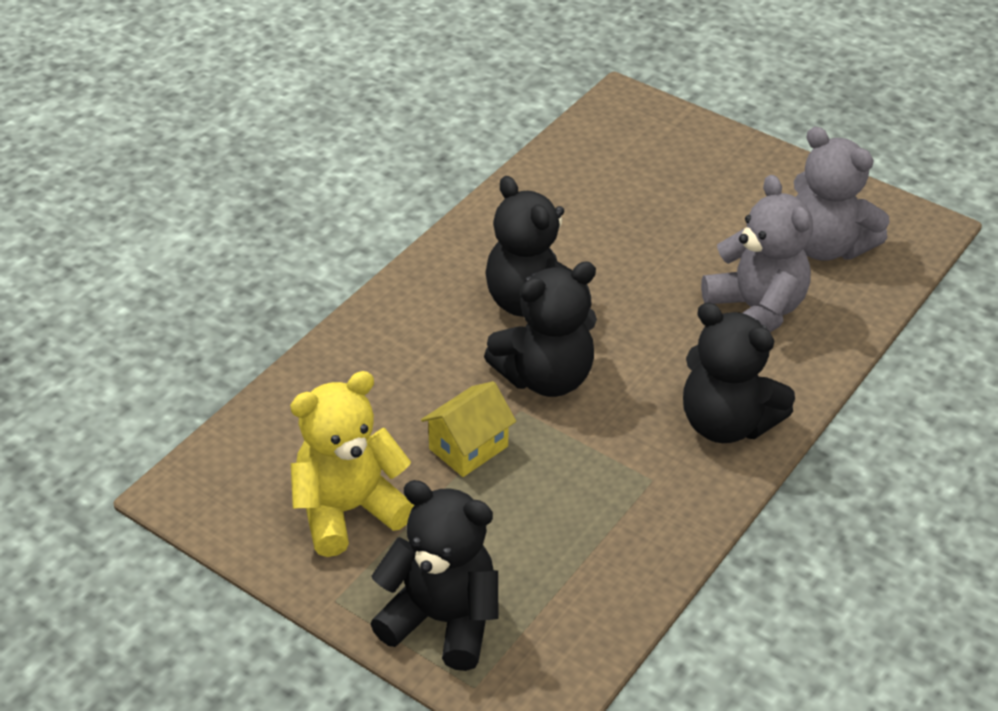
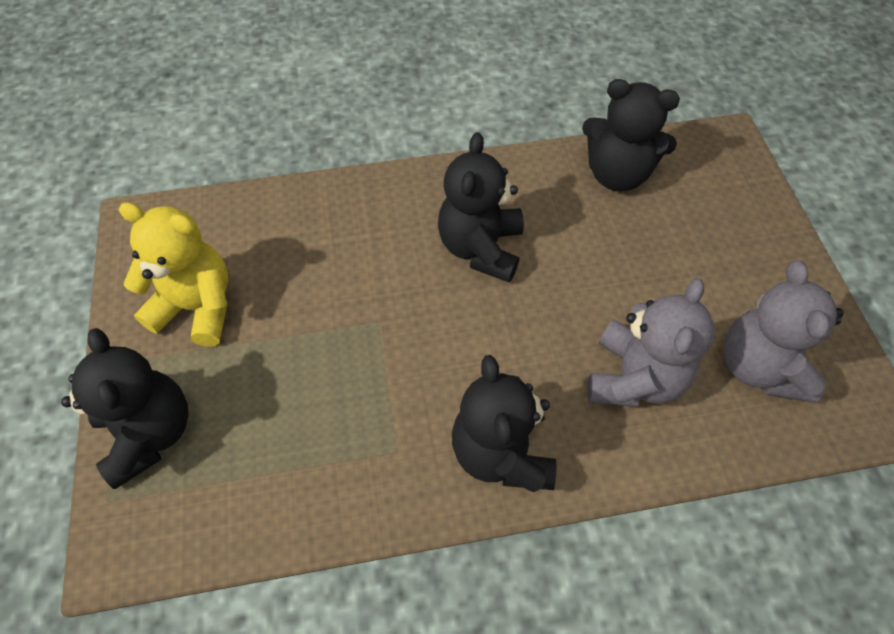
camera: 45 degrees right, 15 degrees up
yellow house [421,381,516,477] -> none
black teddy bear [484,261,597,397] -> black teddy bear moved to [582,79,680,191]

